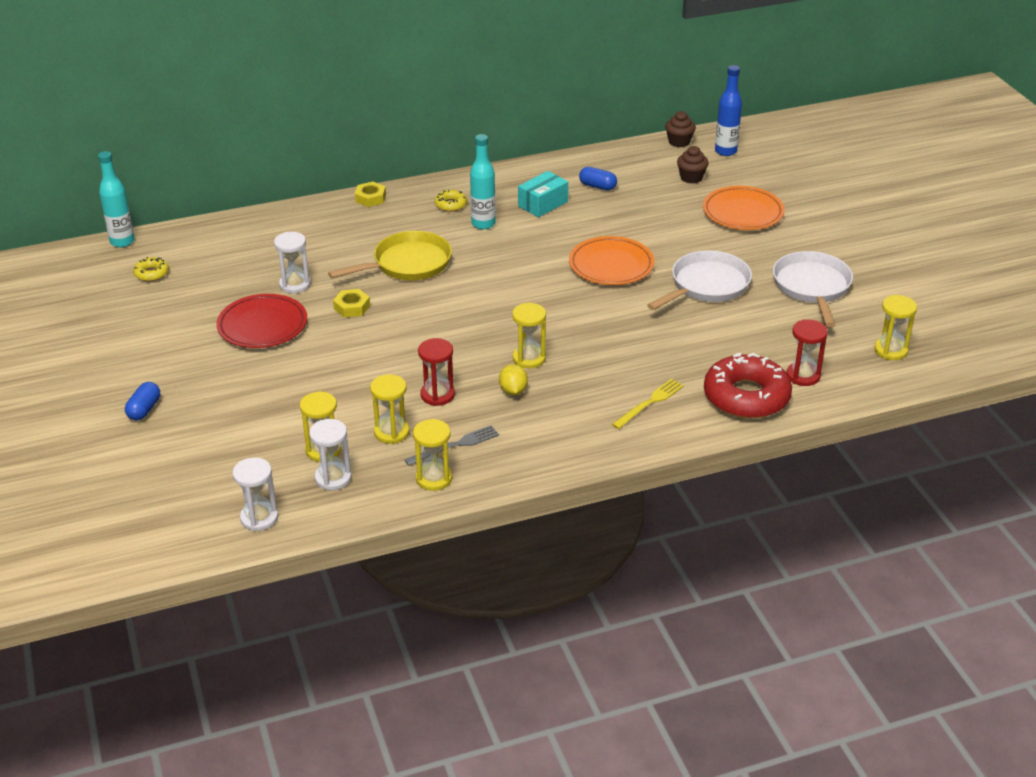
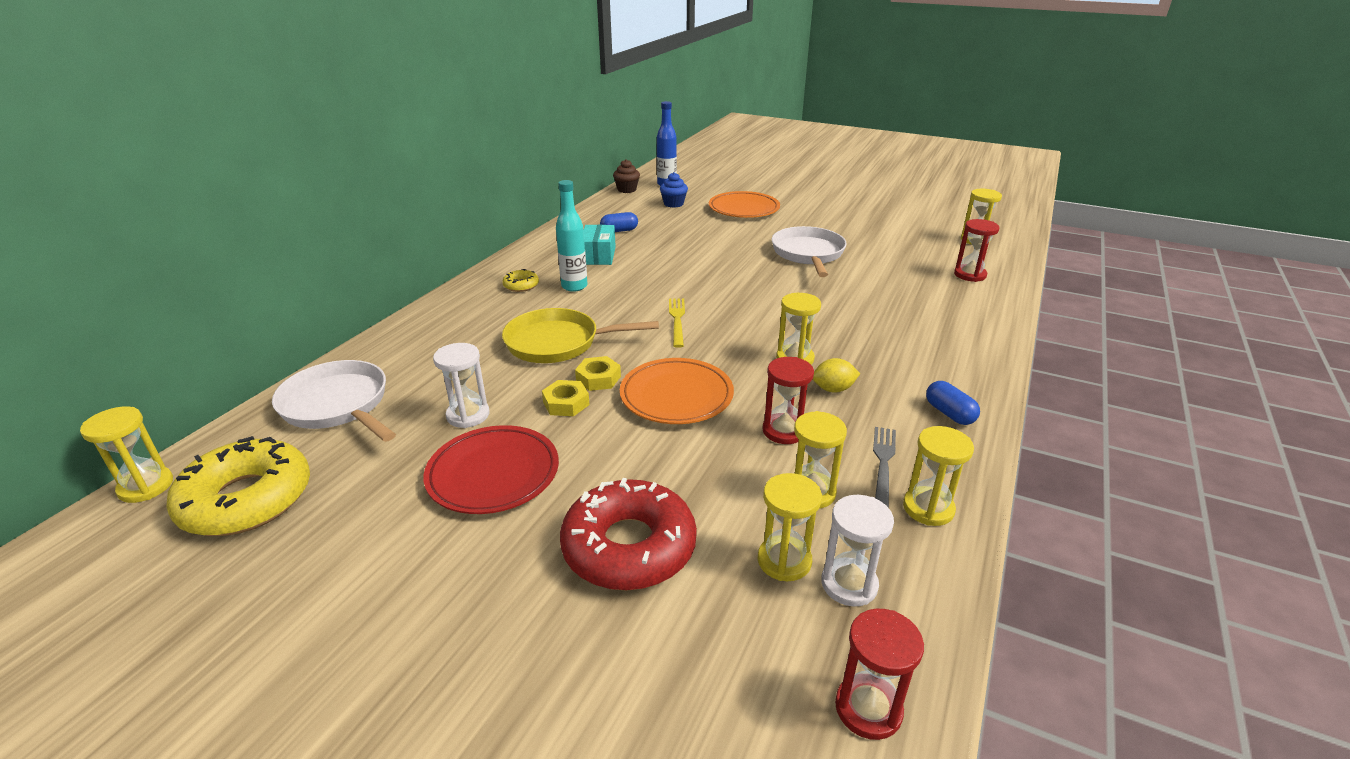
camera: 45 degrees left, 5 degrees down
turquoise bottle [98,151,135,247] -> yellow hourglass [80,406,173,503]
blue capsule [125,382,160,420] -> blue capsule moved to [926,381,980,425]
yellow donut [133,257,169,281] -> yellow donut [166,436,310,536], size x2.25
white hourglass [232,458,278,531] -> red hourglass [835,609,924,740]
yellow pan [328,231,452,280] -> yellow pan turned 105 degrees counterclockwise [502,308,659,363]
yellow nut [355,181,386,207] -> yellow nut moved to [575,356,621,391]
yellow lemon [499,364,528,395] -> yellow lemon turned 45 degrees counterclockwise [813,358,860,393]
orange plate [569,236,654,285] -> orange plate moved to [620,358,734,424]
yellow fork [612,379,684,429] -> yellow fork moved to [669,299,685,348]
brown cupcake [677,146,709,184] -> blue cupcake [660,172,688,208]
red donut [704,353,792,419] -> red donut moved to [560,478,697,591]
white pan [773,251,853,327] -> white pan moved to [272,360,396,442]

